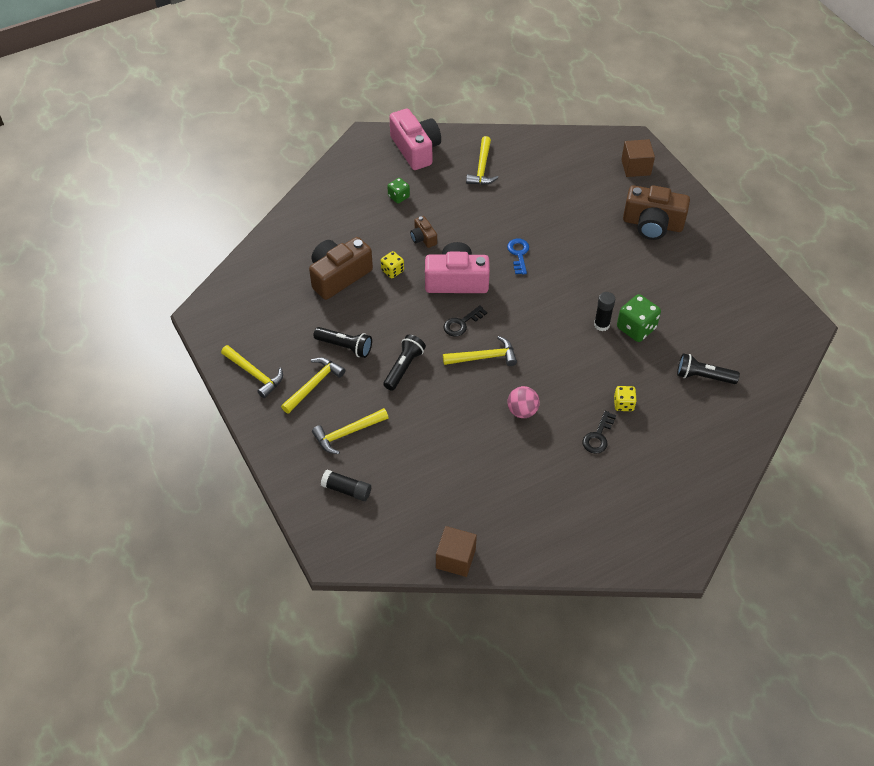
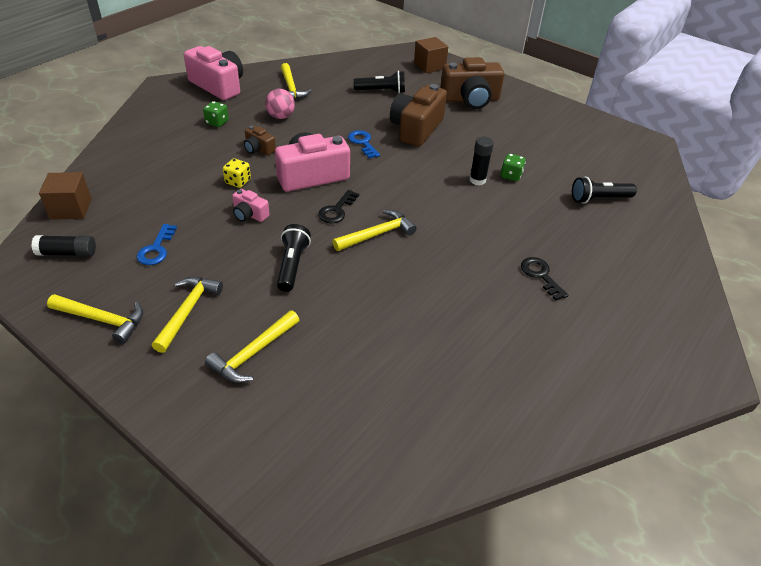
camera: 25 degrees left, 10 degrees down
brown camera [309,237,373,300] -> brown camera moved to [390,84,447,147]
black flashlight [313,327,372,358] -> black flashlight moved to [354,71,405,93]
black glue stick [321,470,371,501] -> black glue stick moved to [31,235,96,257]
brown cube [436,526,477,577] -> brown cube moved to [39,172,92,220]
pink ball [507,386,540,418] -> pink ball moved to [265,89,295,119]
black key [582,411,616,454] -> black key turned 150 degrees clockwise [521,257,569,301]
yellow dice [614,386,637,411] -> none
green dice [617,294,661,342] -> green dice [501,153,526,181], size x0.59
none -> blue key [137,224,177,265]
none -> pink camera [232,189,270,222]

